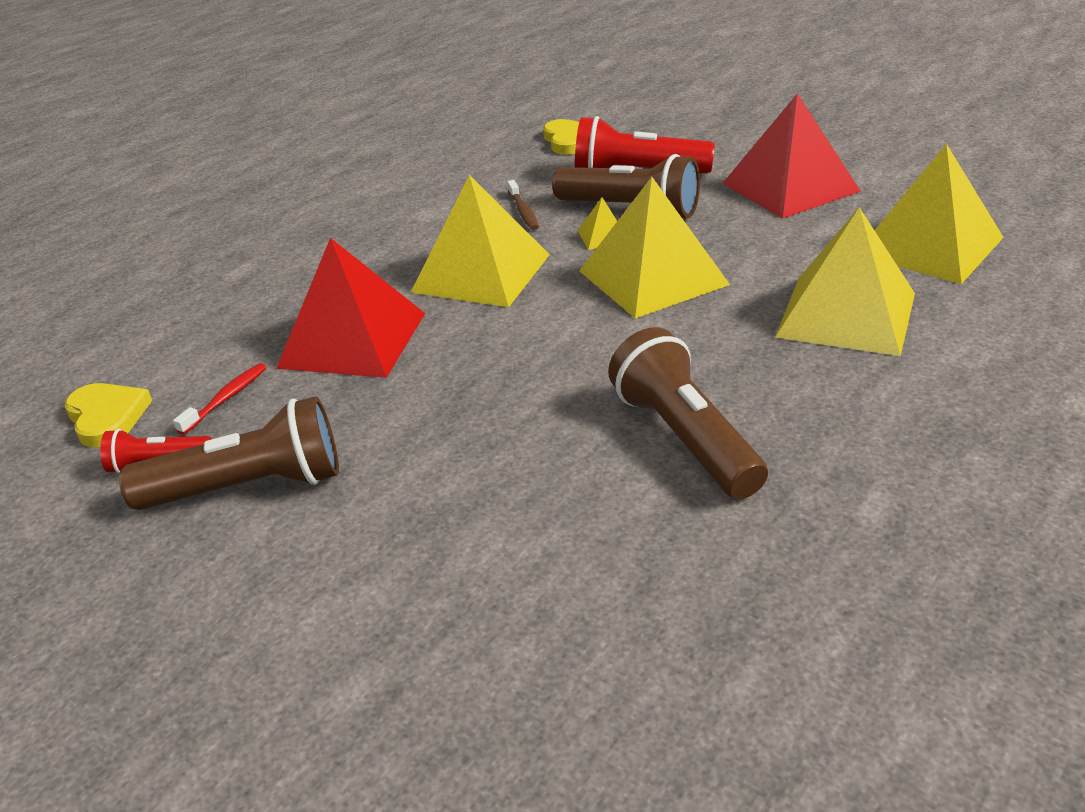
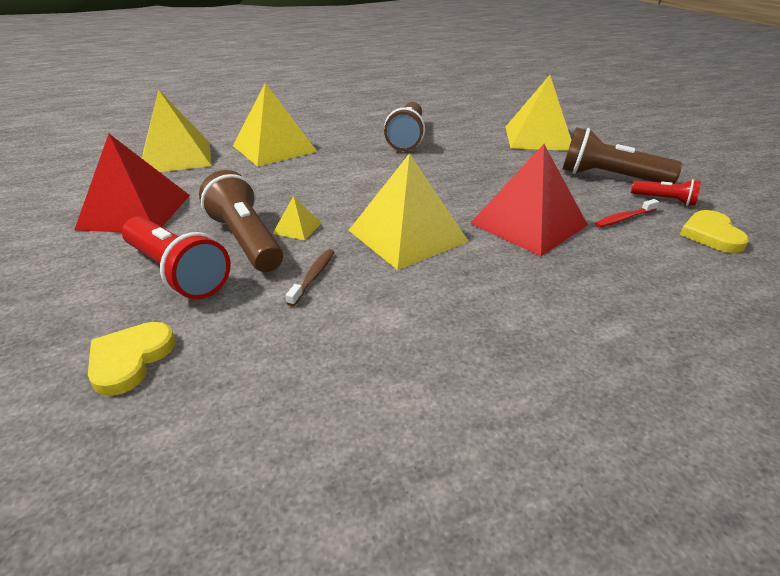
camera: 150 degrees left, 0 degrees up
yellow pyramid [579,177,730,318] -> yellow pyramid moved to [506,75,571,151]

